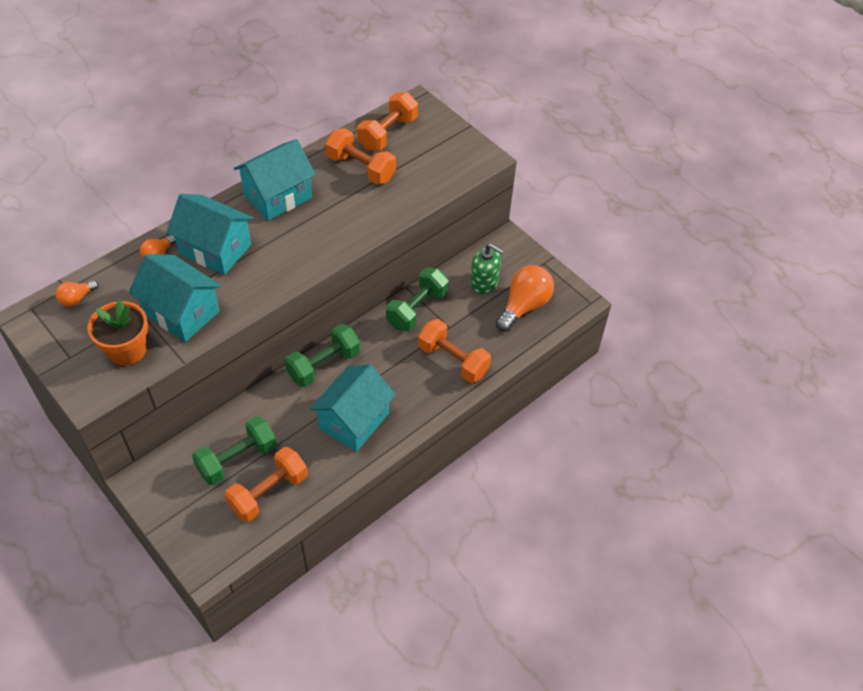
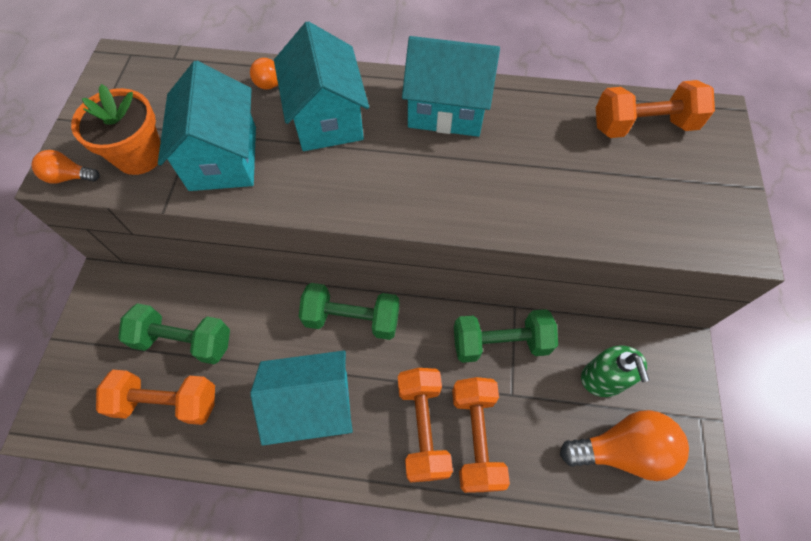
camera: 50 degrees right, 10 degrees up
orange light bulb [55,280,99,307] -> orange light bulb moved to [32,150,100,184]
orange dumbbell [325,128,396,185] -> orange dumbbell moved to [398,368,453,482]

